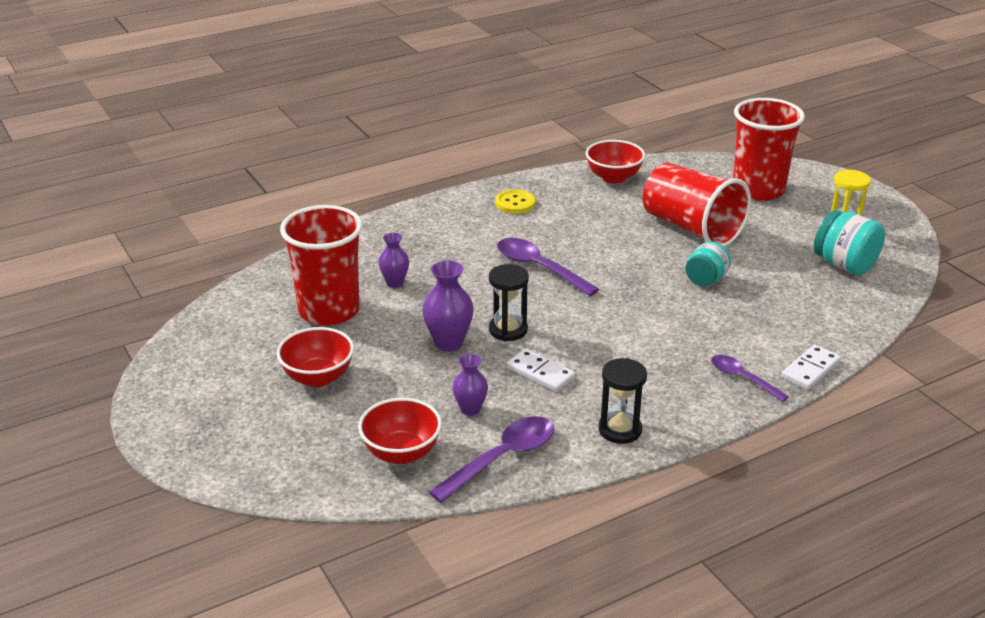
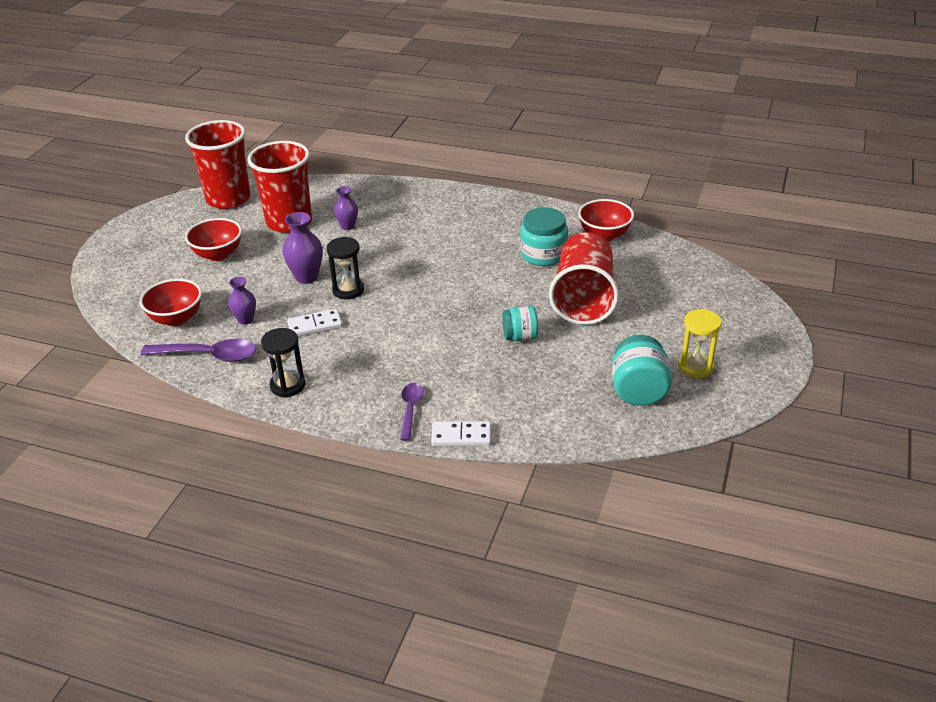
camera: 50 degrees right, 5 degrees up
yellow button [495,190,535,214] -> none
purple spoon [497,238,599,296] -> none
white domino [507,349,575,392] -> white domino turned 75 degrees clockwise [287,309,343,336]
red cup [733,98,805,201] -> red cup moved to [185,120,250,209]
none -> turquoise jar [520,207,568,266]

